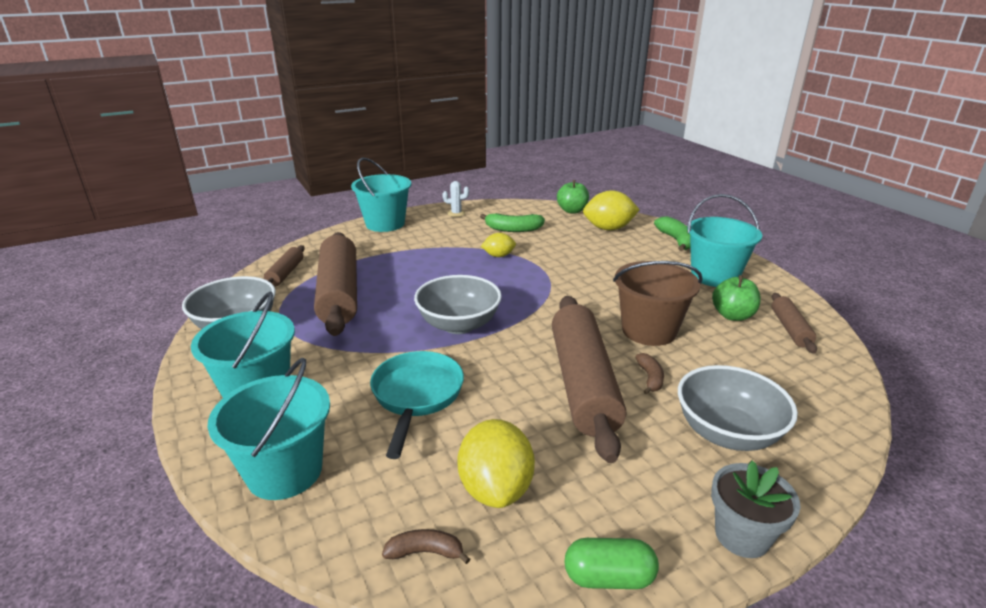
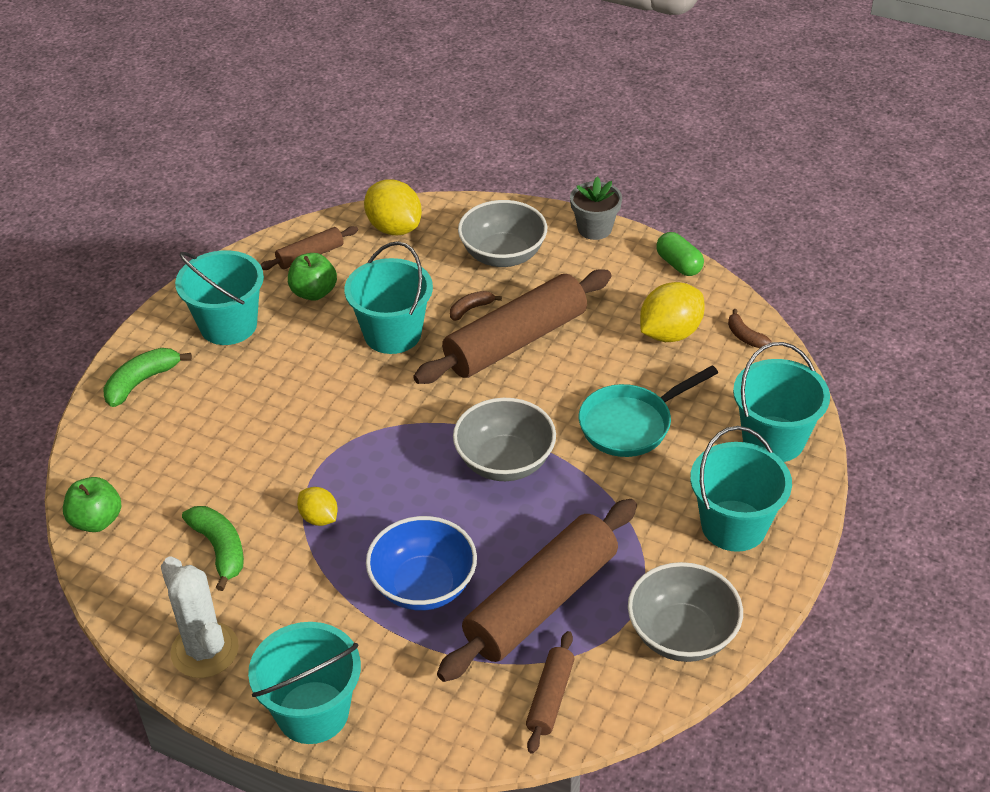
camera: 125 degrees left, 15 degrees up
brown rolling pin [264,245,305,287] -> brown rolling pin turned 45 degrees counterclockwise [526,631,575,753]
white cactus [442,181,469,217] -> white cactus [161,557,239,678], size x1.98
yellow lemon [583,190,640,230] -> yellow lemon moved to [364,179,422,236]
brown bucket [613,261,703,346] -> turquoise bucket [344,241,433,354]
none -> blue bowl [366,516,477,611]

